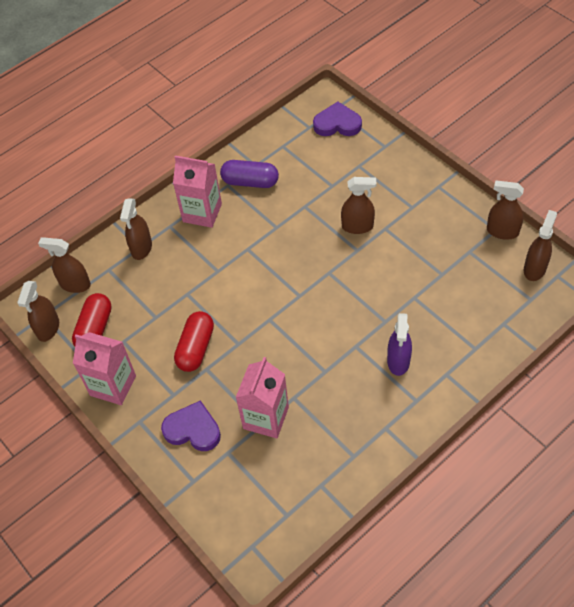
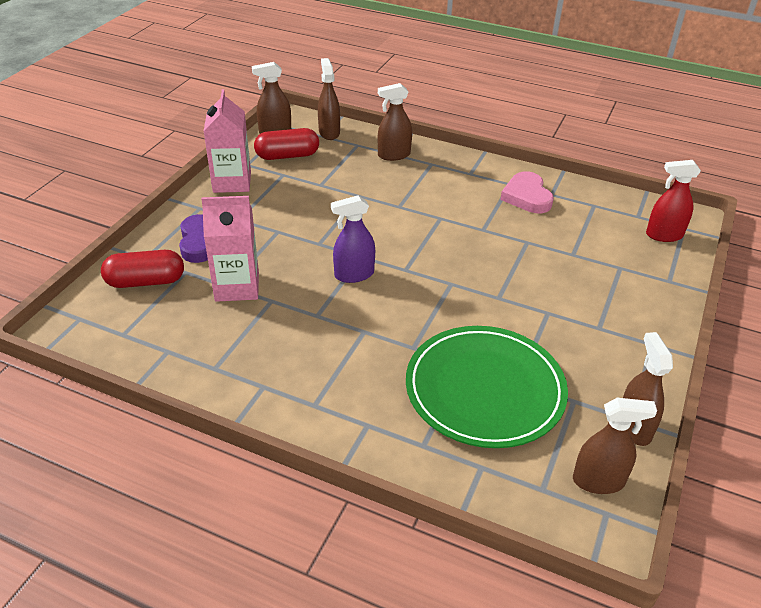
camera: 60 degrees right, 15 degrees down
pink carton [173,156,222,228] -> none
red capsule [174,311,214,372] -> red capsule moved to [101,250,184,288]
purple capsule [220,160,279,188] -> pink heart [500,171,554,213]
purple heart [313,102,362,136] -> red spray bottle [646,160,701,242]
brown spray bottle [341,177,377,234] -> none
purple spray bottle [387,313,412,376] -> purple spray bottle moved to [331,195,375,283]
none -> green plate [406,326,568,448]

